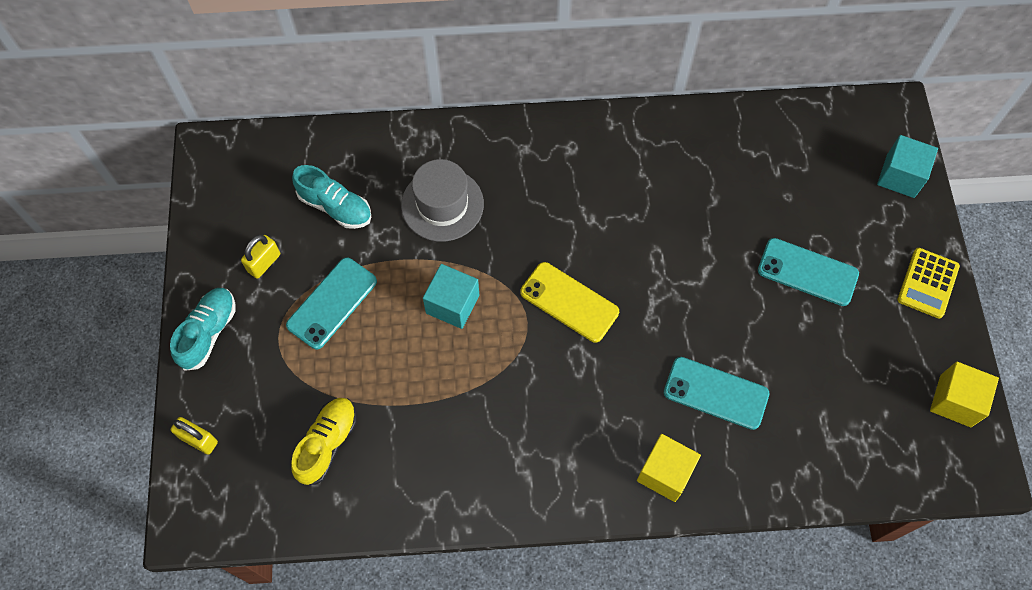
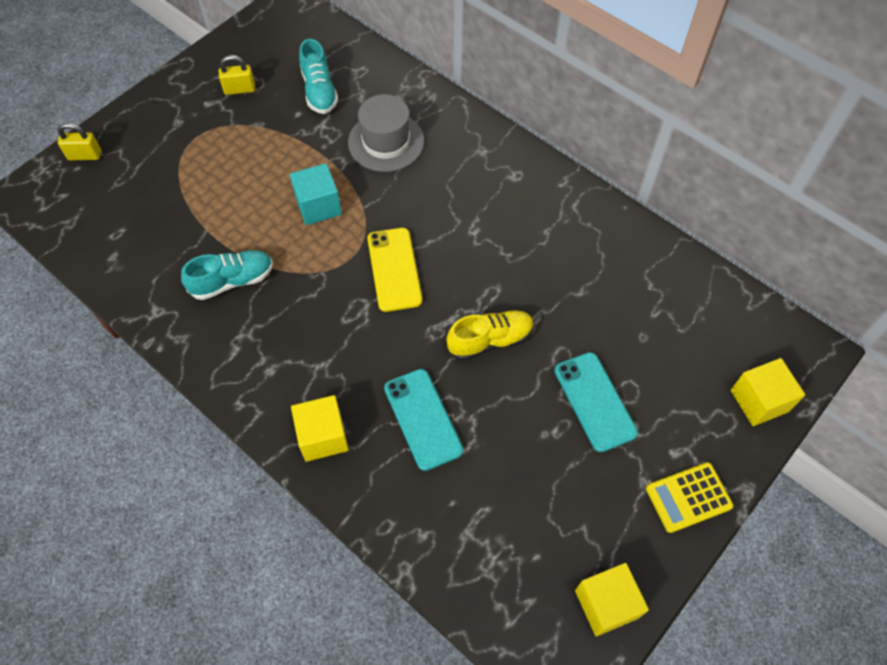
camera: 45 degrees right, 5 degrees down
turquoise shoe [170,288,235,371] -> turquoise shoe moved to [181,250,273,300]
yellow padlock [171,417,218,455] -> yellow padlock turned 75 degrees counterclockwise [58,123,101,160]
turquoise phone [286,258,377,349] -> none
yellow shoe [291,398,357,485] -> yellow shoe moved to [446,310,534,361]
turquoise cube [877,135,938,198] -> yellow cube [731,358,805,426]

